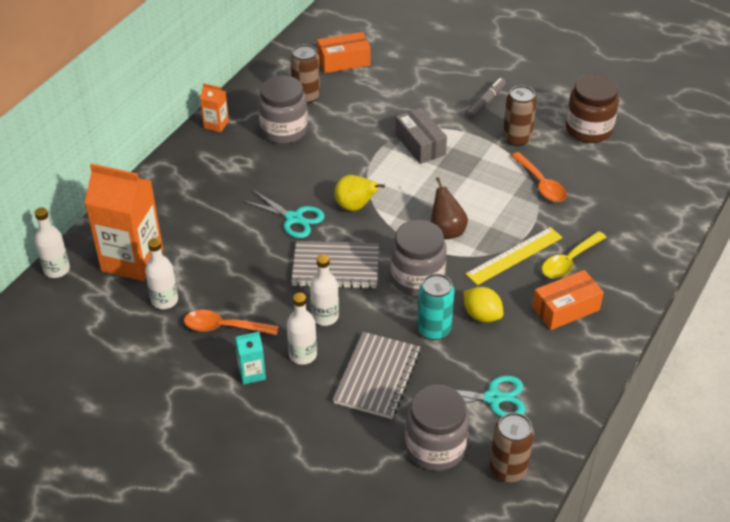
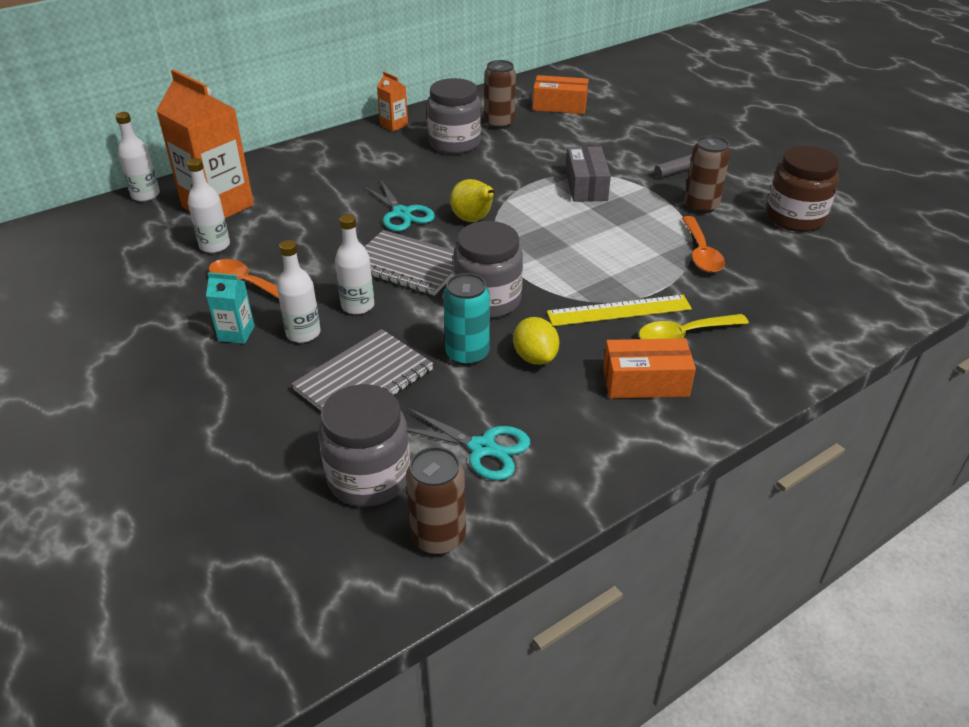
camera: 25 degrees right, 5 degrees down
brown pear [431,177,468,239] -> none

